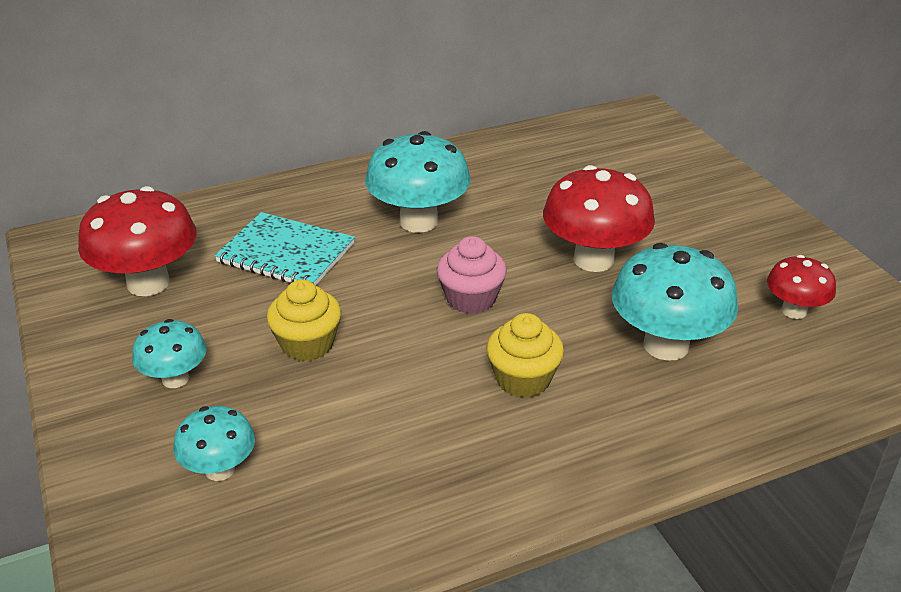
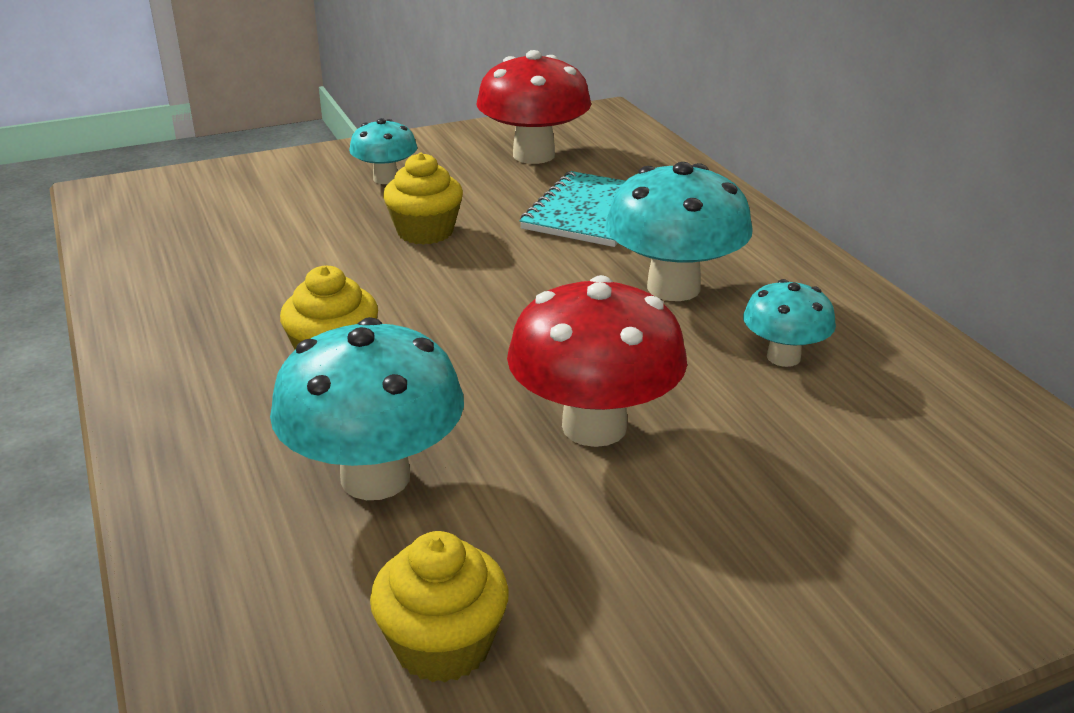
camera: 90 degrees right, 5 degrees down
turquoise mushroom [173,406,255,481] -> turquoise mushroom moved to [743,279,836,367]
pink cupcake [437,236,507,314] -> none
red mushroom [767,255,836,319] -> yellow cupcake [370,531,509,682]

